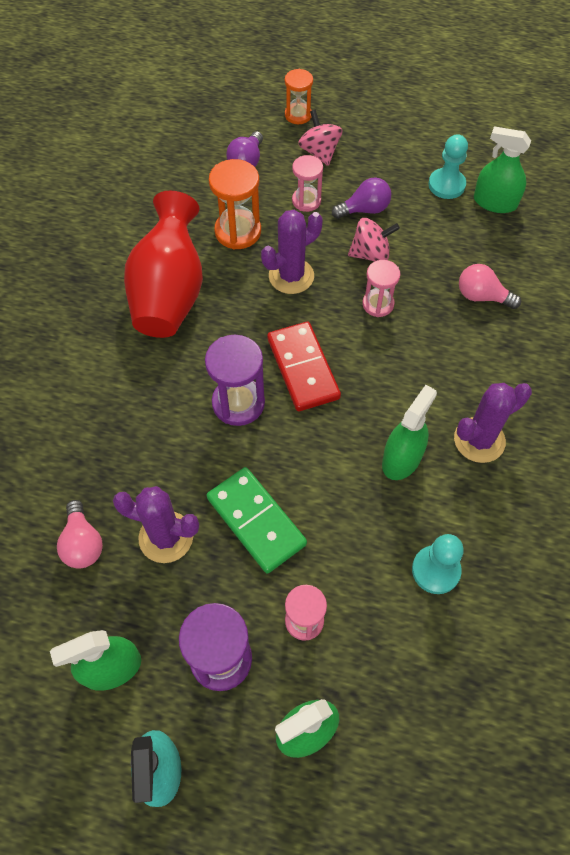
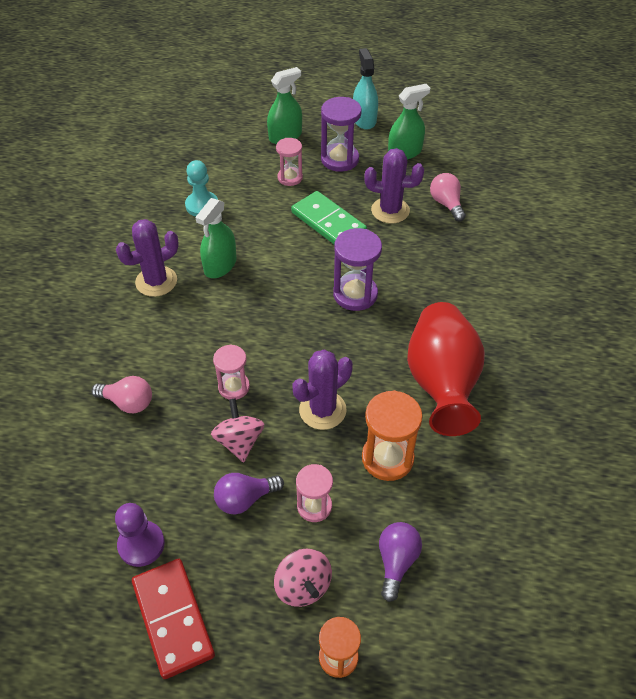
camera: 175 degrees right, 10 degrees down
red domino [267,322,341,411] -> red domino moved to [132,559,215,679]
pink spinning top [348,218,400,262] -> pink spinning top turned 90 degrees clockwise [211,398,264,462]
turquoise pawn [428,134,468,199] -> purple pawn [115,503,165,567]
green spray bottle [474,126,531,213] -> none

